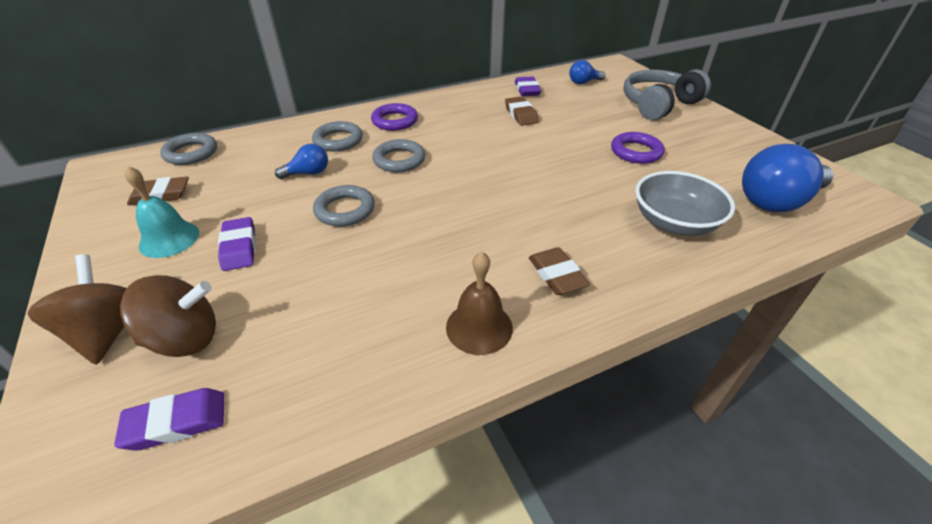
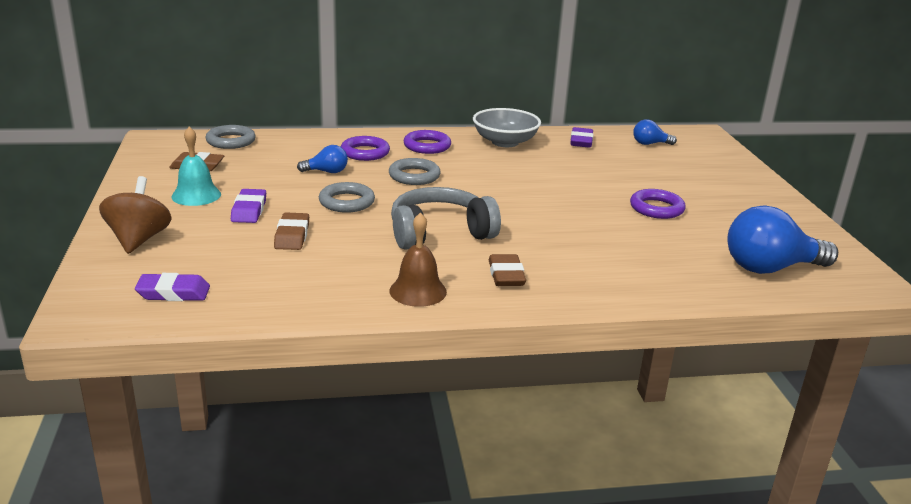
camera: 15 degrees right, 15 degrees down
brown spinning top [120,275,216,357] -> none
grey ring [312,121,363,151] -> purple ring [341,136,390,161]
brown eraser [505,96,539,126] -> brown eraser moved to [274,212,309,250]
grey headphones [623,69,711,120] -> grey headphones moved to [391,187,501,250]
grey bowl [635,171,735,236] -> grey bowl moved to [473,108,541,147]

